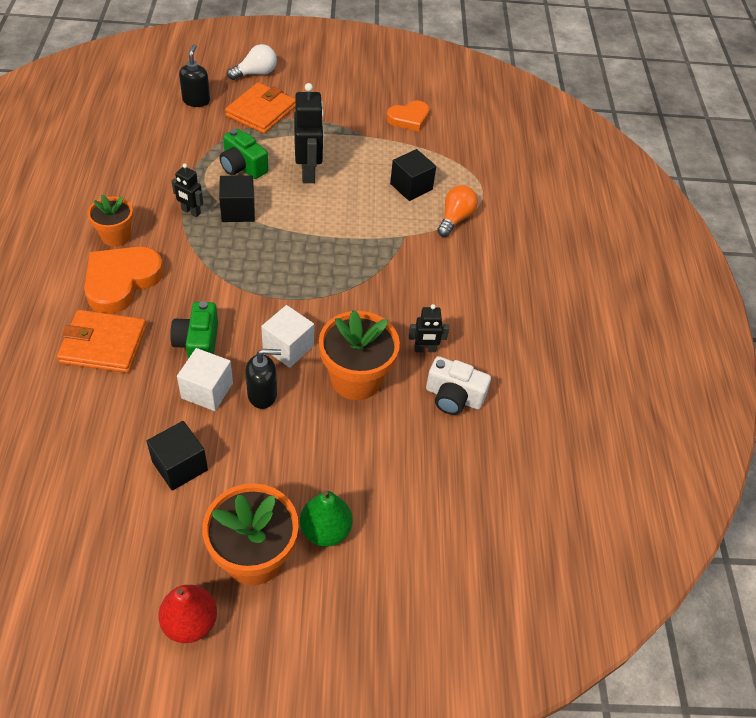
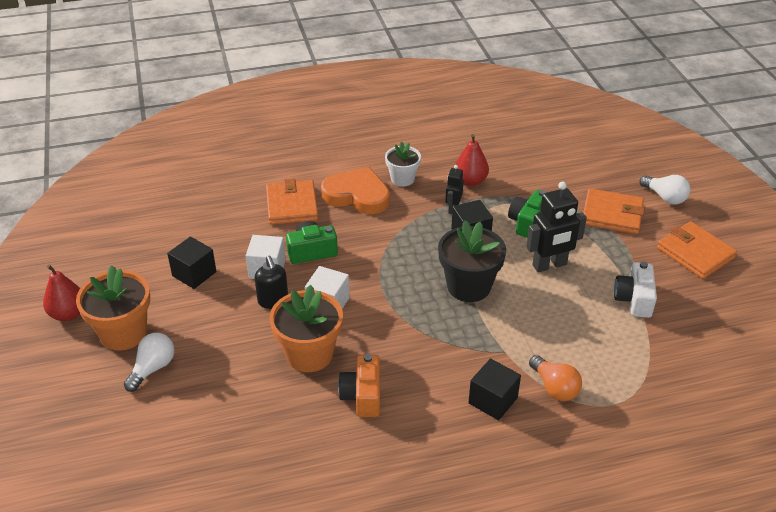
camera: 80 degrees right, 10 degrees down
orange flower pot [88,194,133,247] -> white flower pot [385,141,421,186]
black soap dispenser [179,44,210,107] -> none
green pear [300,490,353,547] -> white light bulb [124,333,174,392]
orange heart [386,100,429,131] -> none
black cube [390,149,436,201] -> black cube moved to [468,358,521,420]
black robot [409,304,449,352] -> orange camera [338,354,380,417]
white camera [426,356,491,415] -> white camera moved to [614,262,657,318]
orange light bulb [437,185,478,237] -> orange light bulb turned 45 degrees clockwise [529,355,582,401]
none -> black flower pot [438,220,506,302]
none -> red pear [455,134,489,186]
none -> orange wallet [657,222,737,279]

